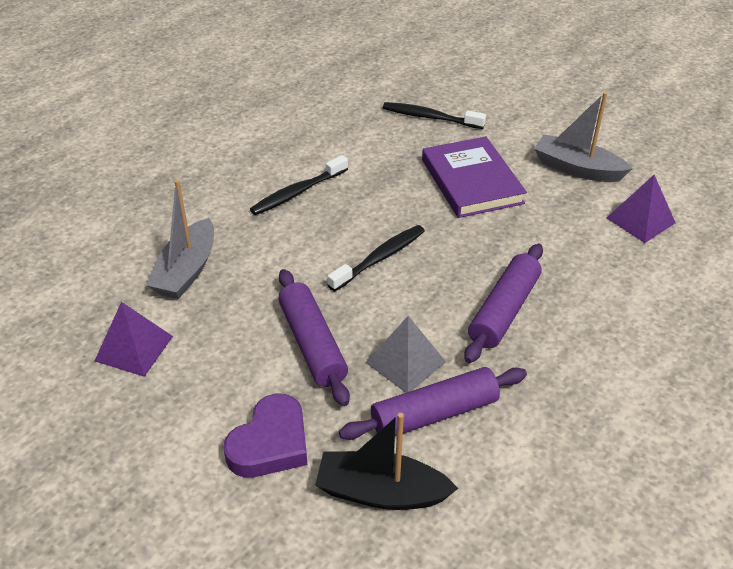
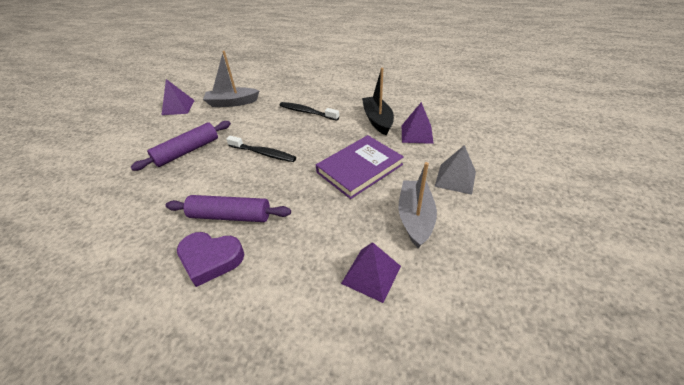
camera: 70 degrees right, 0 degrees up
purple heart [223,394,307,478] -> purple heart moved to [177,232,244,287]
black boat [315,413,458,510] -> black boat moved to [362,68,394,135]
purple rolling pin [339,367,527,440] -> none
grey pyramid [365,316,446,393] -> grey pyramid moved to [435,145,476,195]
black toothbrush [383,102,486,129] -> purple pyramid [402,102,434,144]

